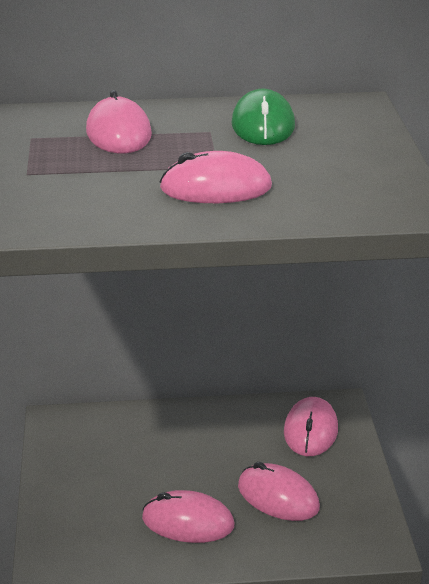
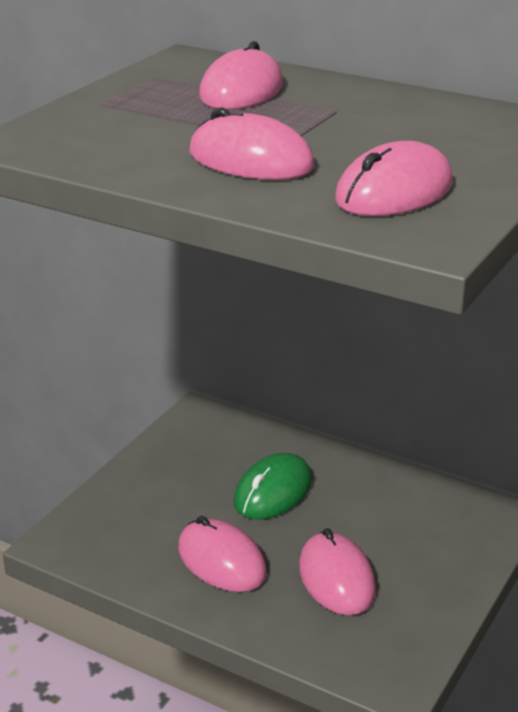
camera: 35 degrees right, 0 degrees up
green mouse [231,89,295,145] -> green mouse moved to [234,453,312,519]
pink mouse [284,397,338,456] -> pink mouse moved to [335,141,453,216]

